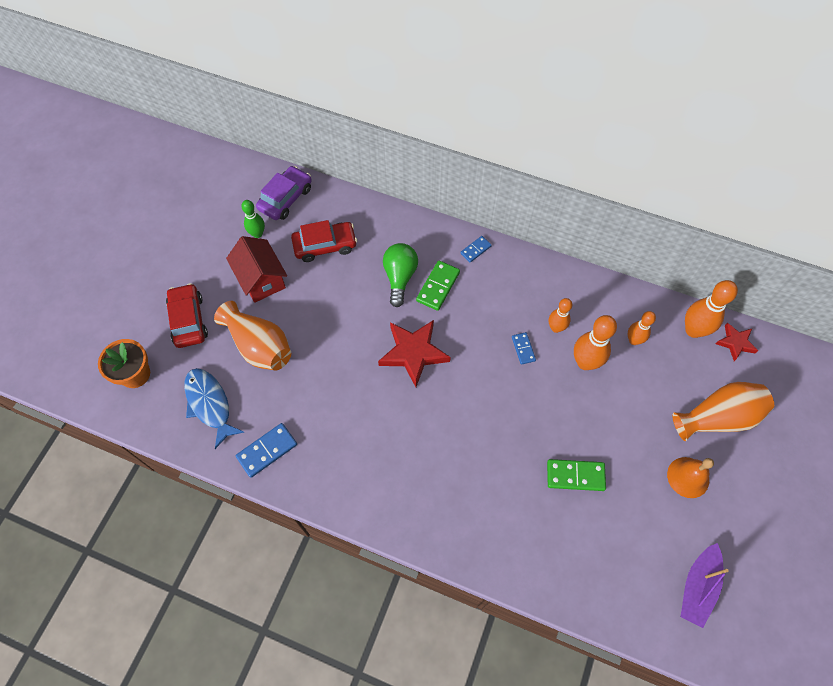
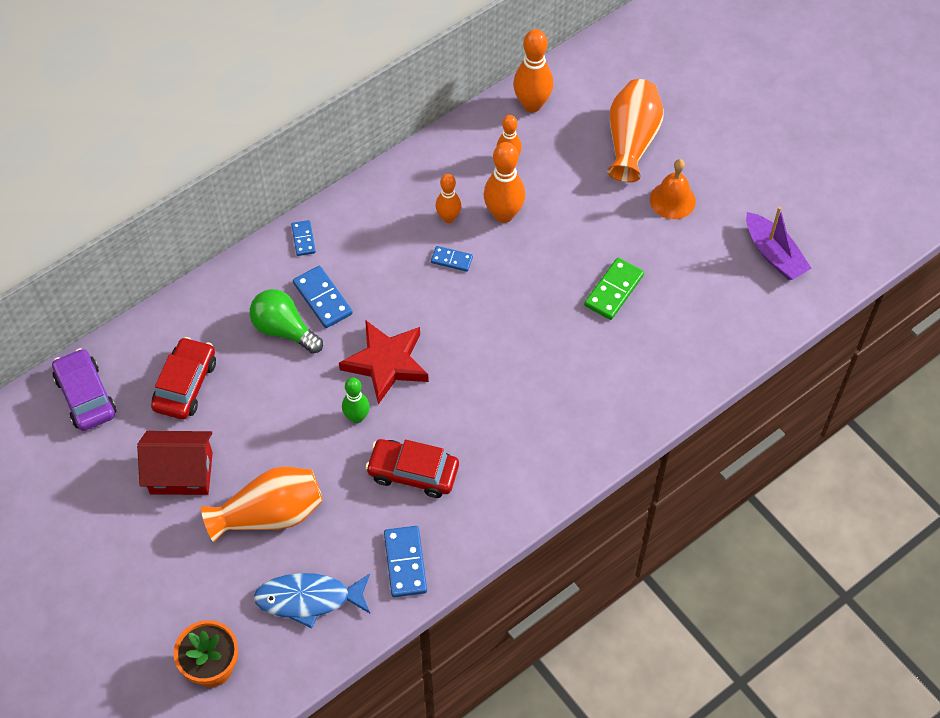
camera: 60 degrees left, 5 degrees down
red car [166,283,208,348] -> red car moved to [366,439,459,498]
green bowling pin [241,200,265,238] -> green bowling pin moved to [342,378,370,423]
green domino [416,261,460,311] -> blue domino [293,266,353,328]
red star [715,323,758,361] -> none

